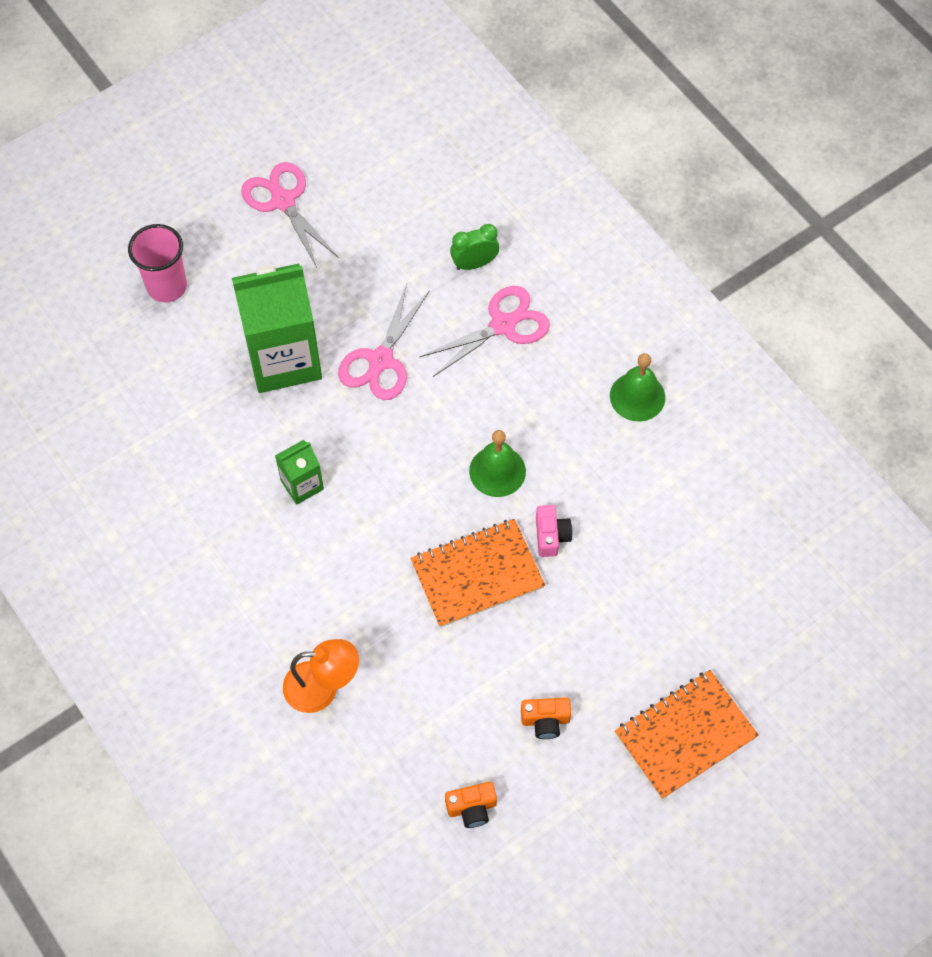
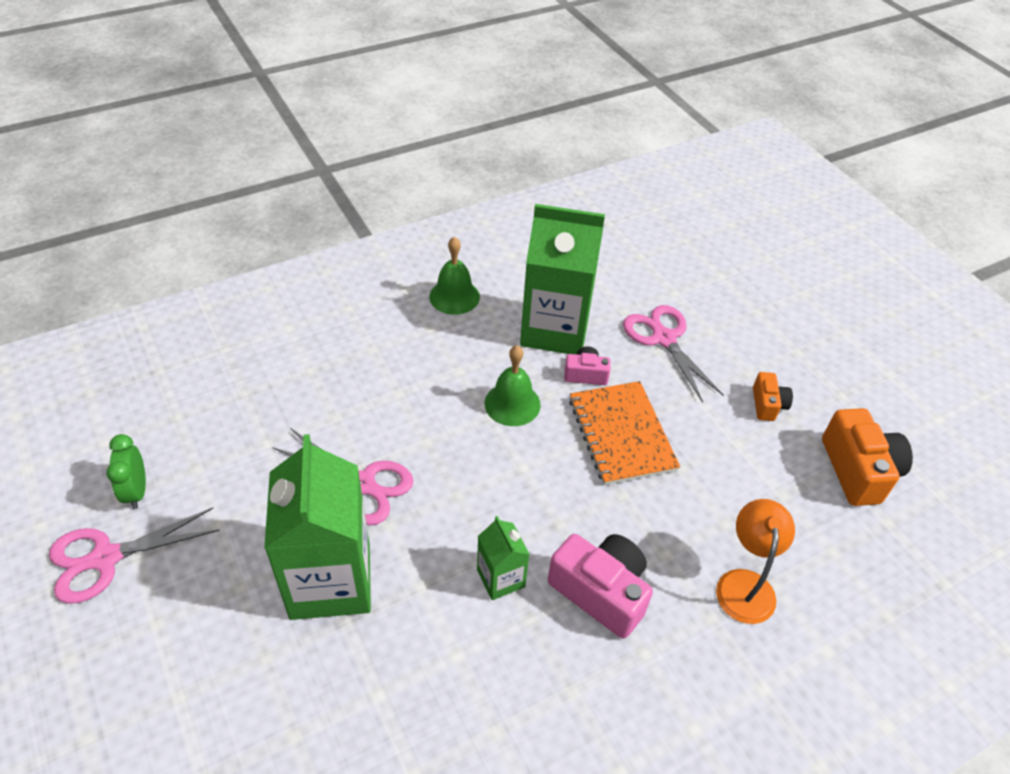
camera: 85 degrees left, 15 degrees down
pink cup [128,224,187,303] -> none
pink scissors [420,286,550,377] -> pink scissors moved to [623,305,724,403]
orange camera [445,782,497,828] -> orange camera [822,408,913,506], size x1.83
green clock [450,224,499,270] -> green clock moved to [106,434,146,509]
orange notebook [615,670,759,799] -> none
none -> green carton [520,204,605,355]
none -> pink camera [548,534,653,639]

